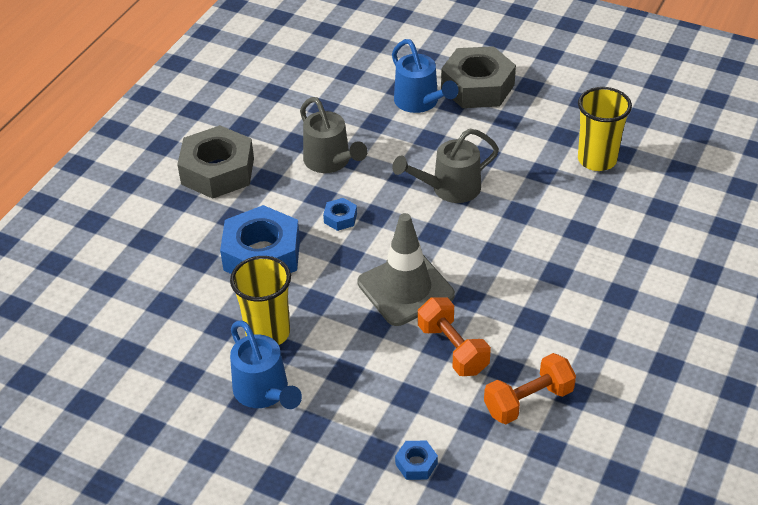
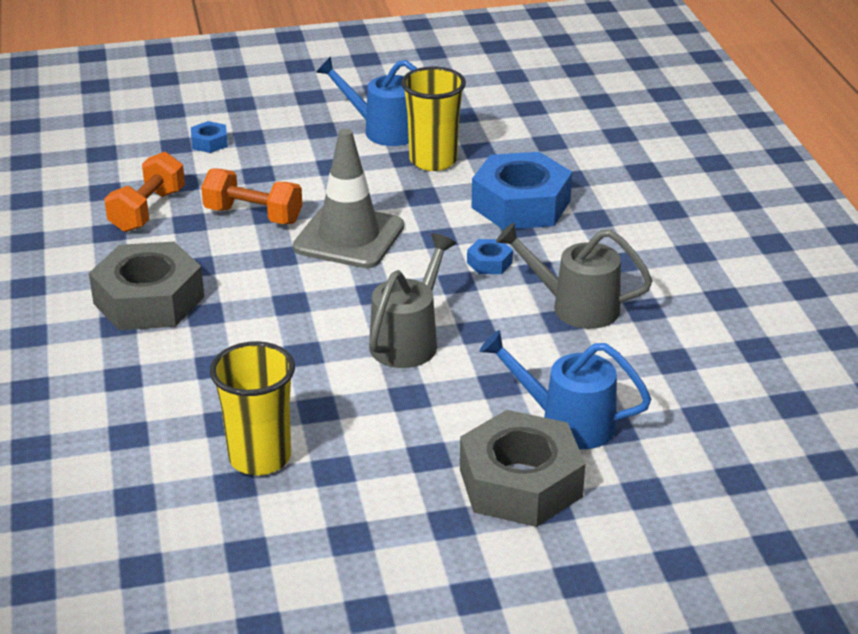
camera: 140 degrees right, 10 degrees down
grey nut [177,125,254,199] -> grey nut moved to [89,242,204,330]

